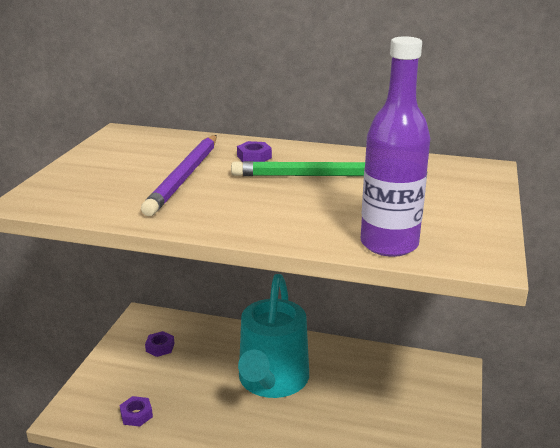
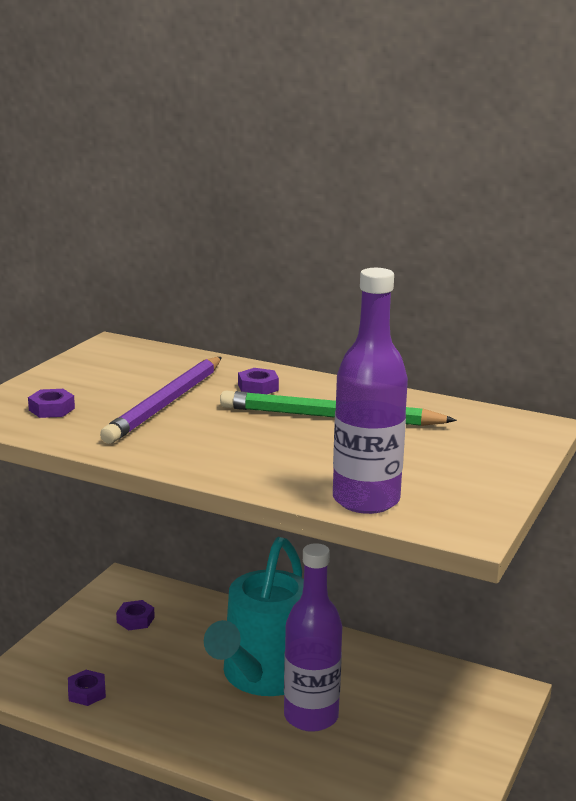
camera: 10 degrees right, 5 degrees down
none -> purple nut [28,389,75,418]
none -> purple bottle [284,543,342,732]

